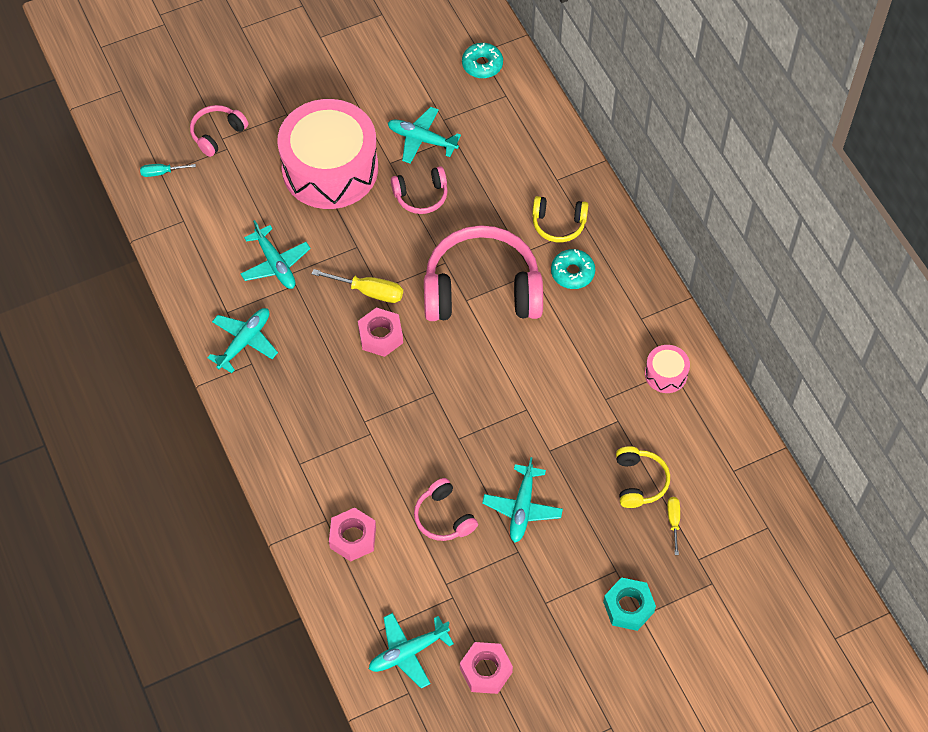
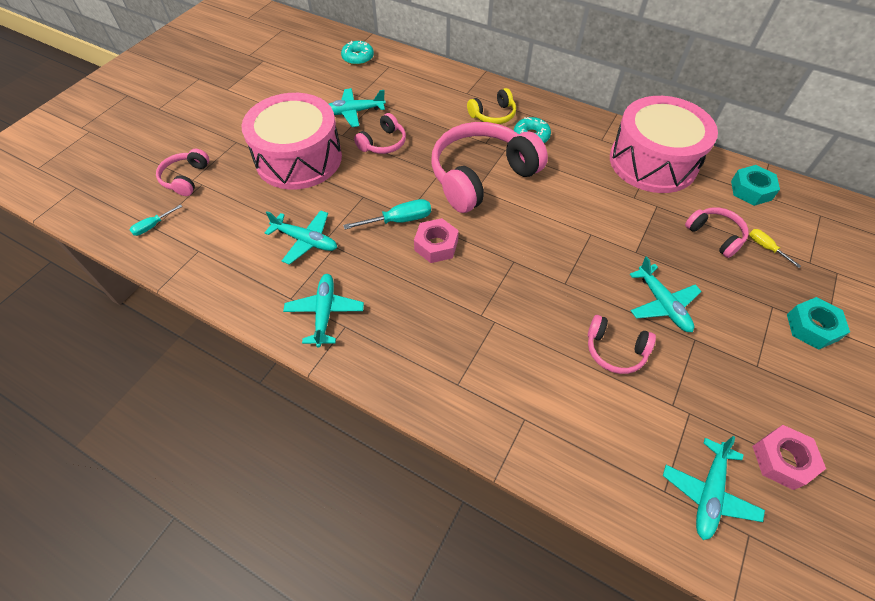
camera: 35 degrees left, 5 degrees down
yellow screwdriver [312,269,403,303] -> turquoise screwdriver [343,199,431,229]
pink nut [329,508,376,561] -> none
yellow headphones [616,446,670,508] -> pink headphones [685,207,749,258]
pink drum [645,345,690,393] -> pink drum [610,96,718,193], size x2.41
none -> turquoise nut [731,165,780,206]

